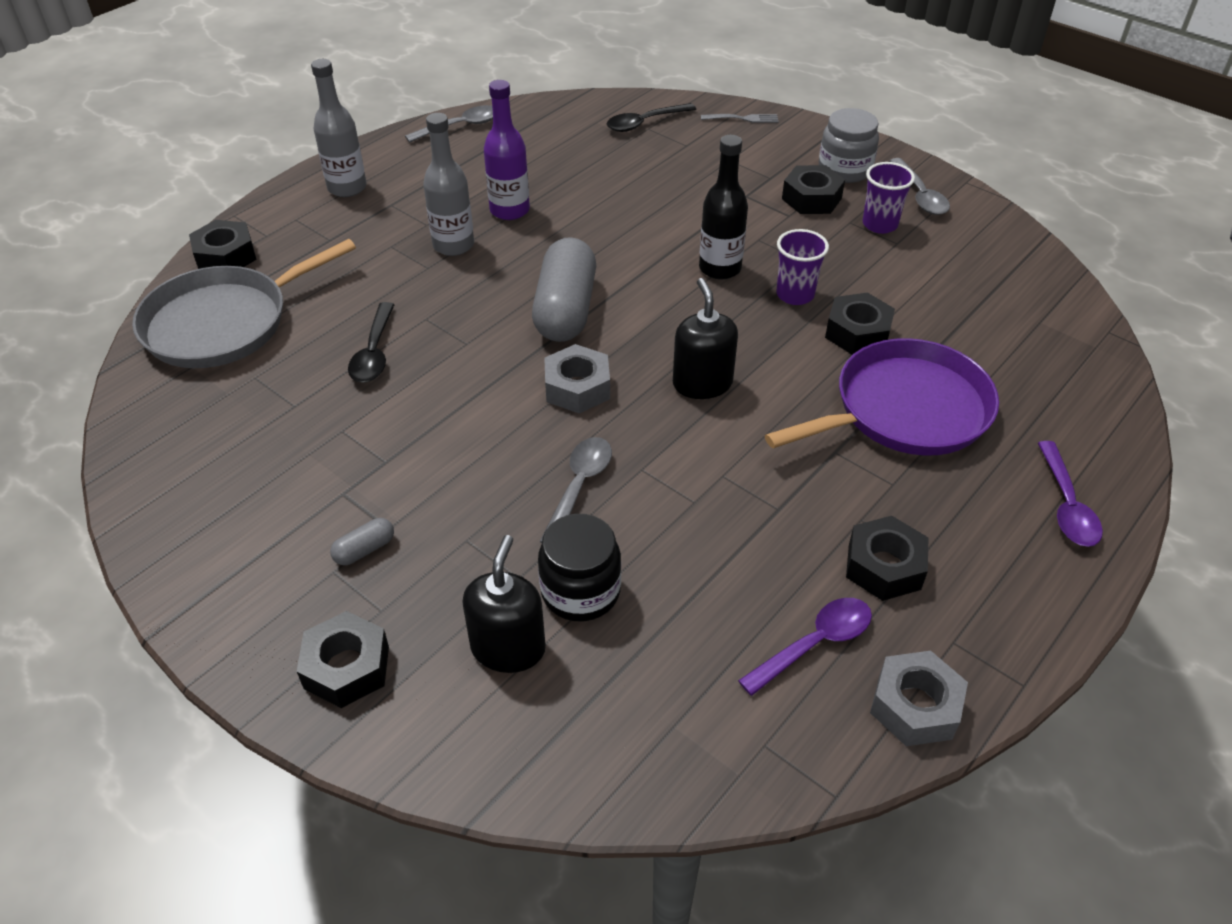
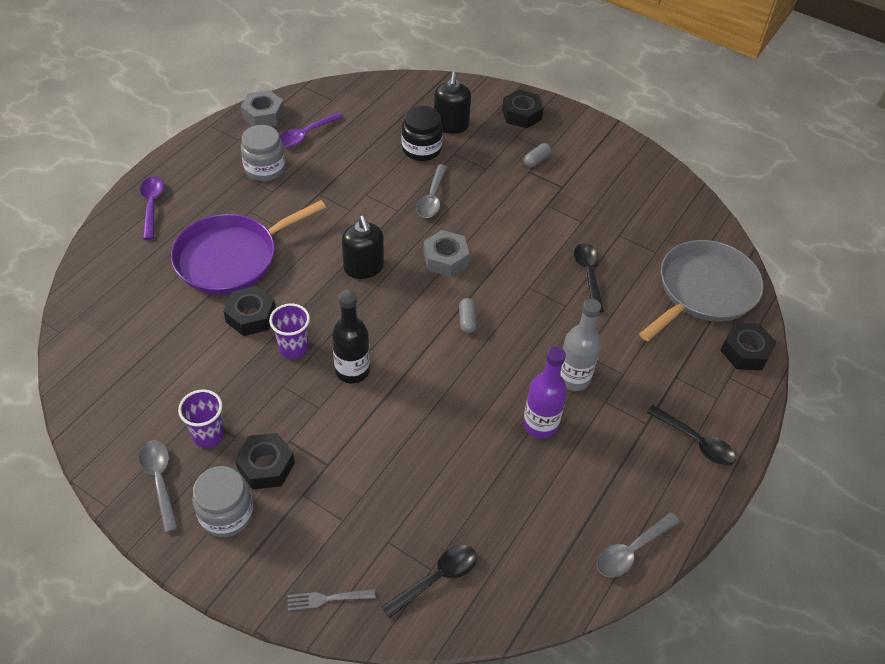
camera: 170 degrees right, 5 degrees up
grey bottle [311,59,366,197] -> black spoon [647,405,736,466]
grey capsule [532,237,596,342] -> grey capsule [459,298,477,333], size x0.42
black nut [846,516,928,601] -> grey jar [241,125,286,181]

